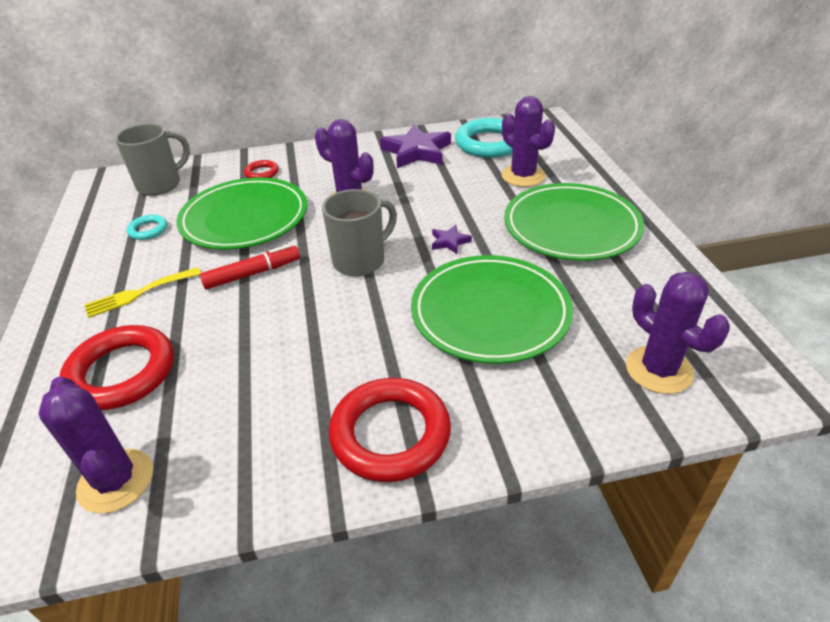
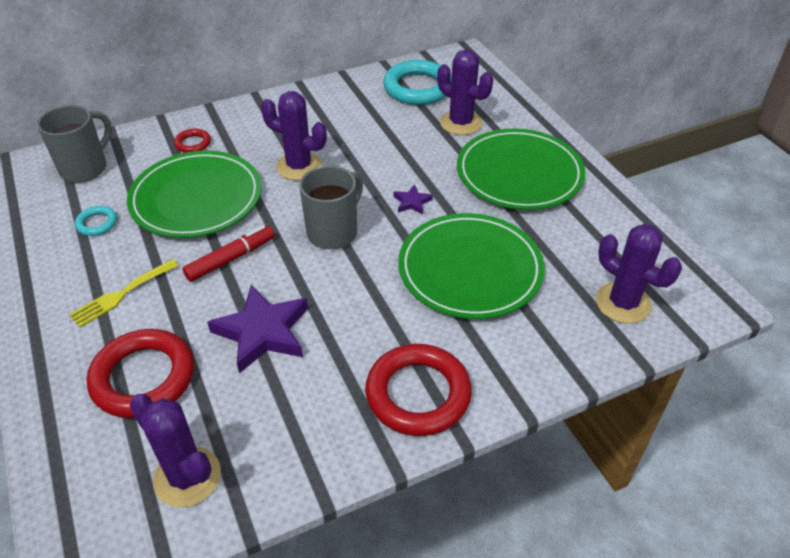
camera: 15 degrees left, 5 degrees up
purple star [380,124,451,168] -> purple star moved to [207,285,308,373]

